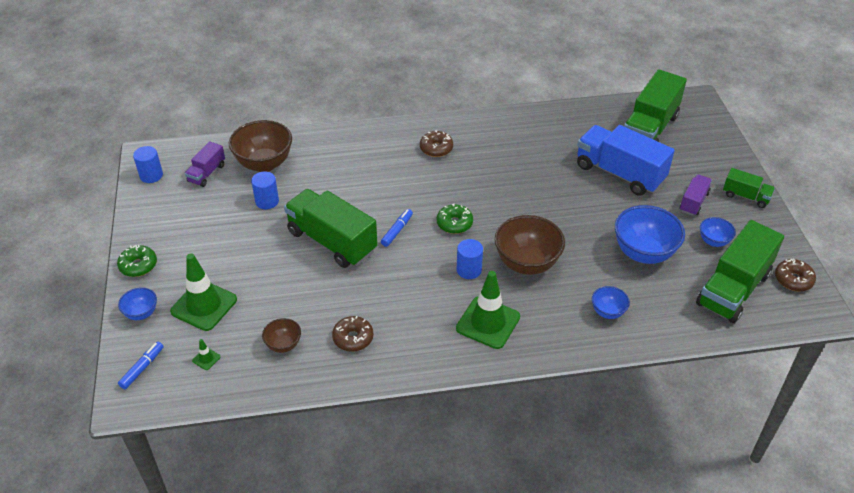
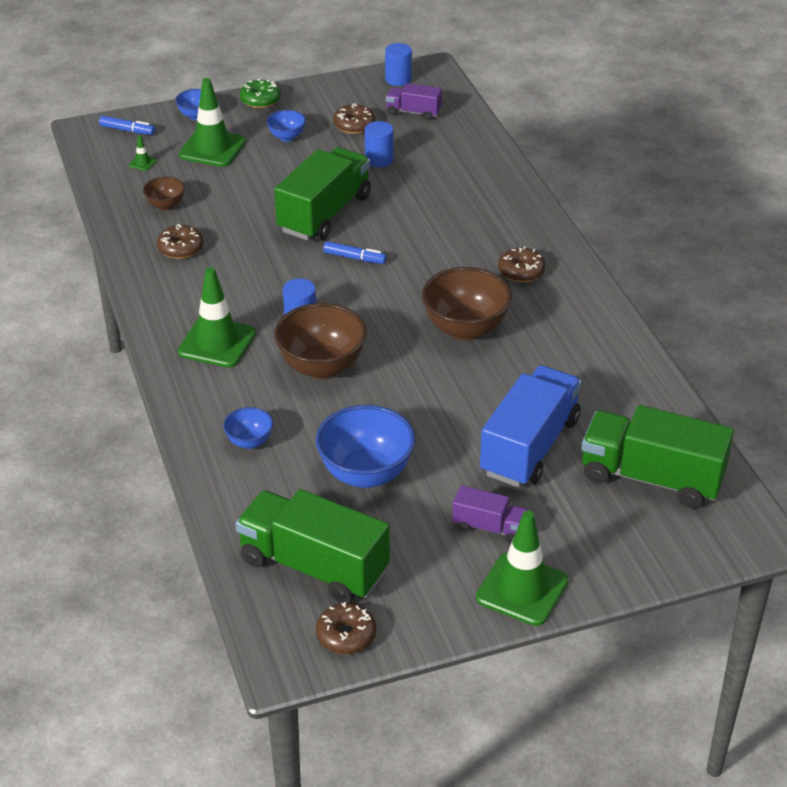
camera: 80 degrees right, 5 degrees down
brown bowl [229,120,292,172] -> brown bowl moved to [422,267,512,341]
green donut [437,204,473,234] -> none
blue bowl [700,217,736,247] -> blue bowl moved to [266,110,306,142]
green truck [723,168,775,208] -> green traffic cone [476,511,569,626]
none -> brown donut [333,103,375,134]

